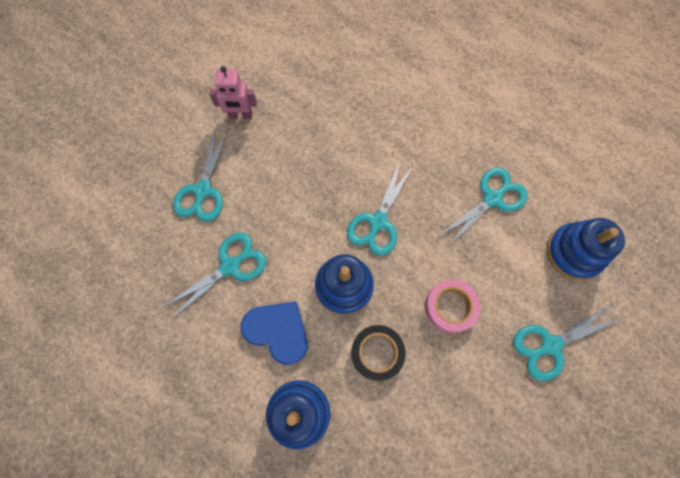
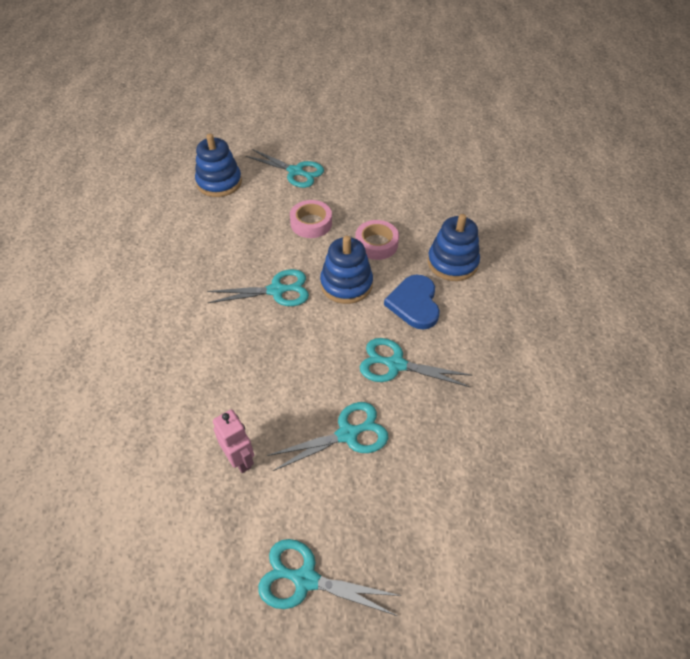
camera: 125 degrees left, 20 degrees down
black tape [351,325,406,381] -> pink tape [355,220,399,260]
turquoise scissors [440,168,528,247] -> turquoise scissors moved to [258,539,401,616]

